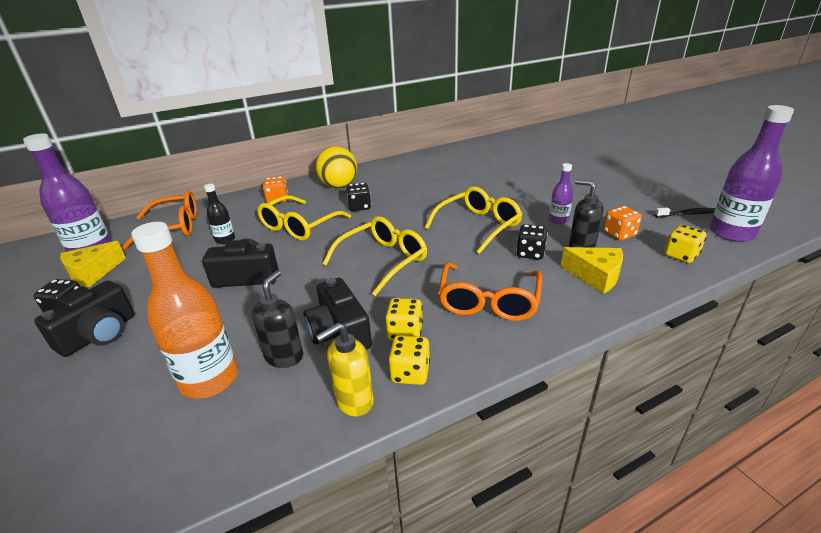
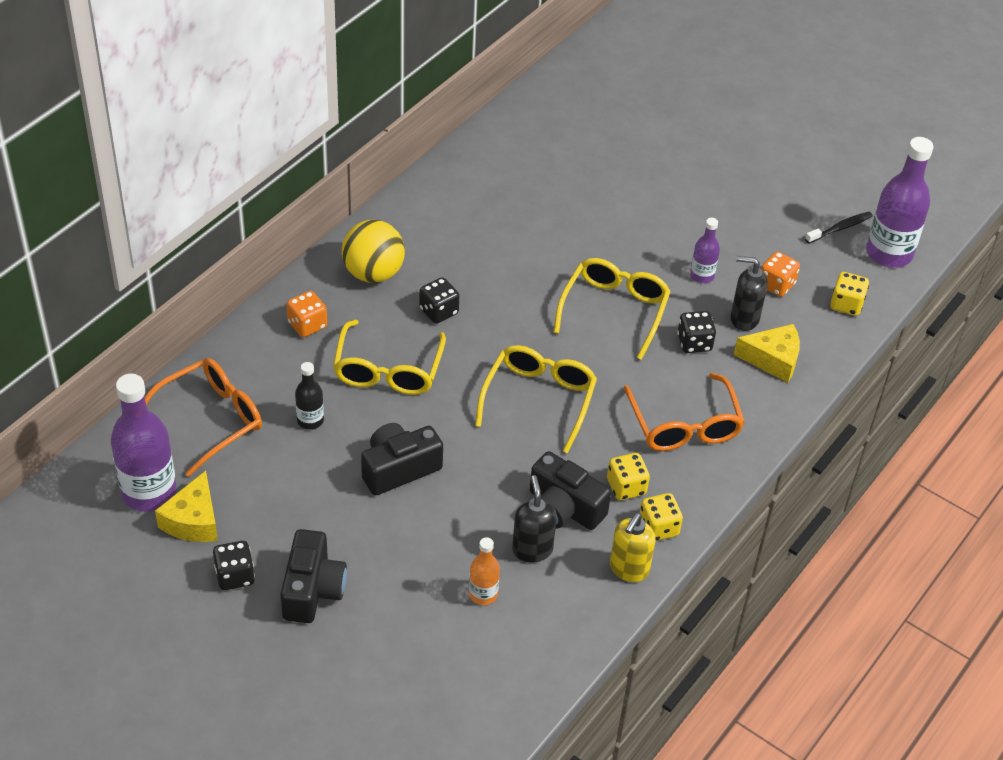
camera: 30 degrees left, 15 degrees up
orange bottle [131,222,238,399] -> orange bottle [469,537,500,605], size x0.51

